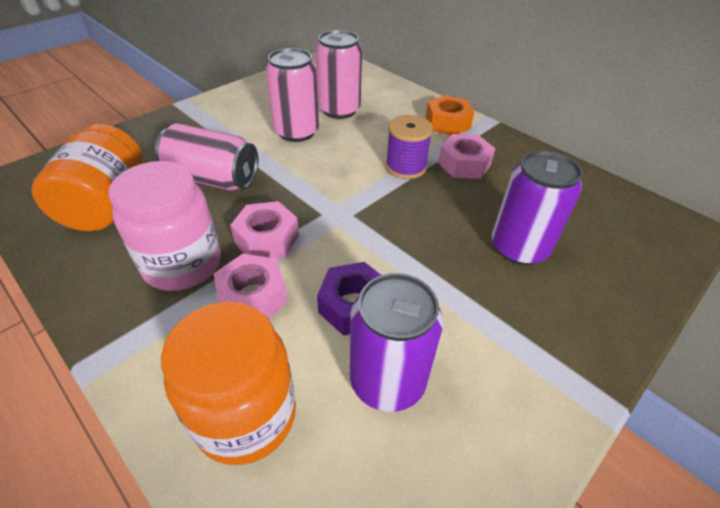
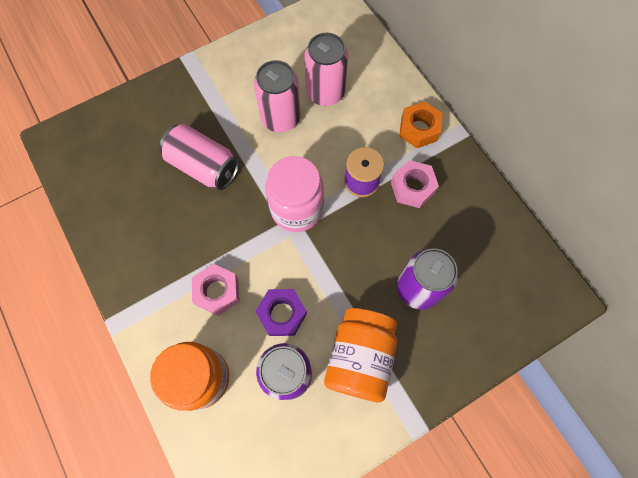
camera: 15 degrees right, 25 degrees up
orange jar [31,124,143,231] -> orange jar moved to [324,308,397,402]
pink jar [108,161,221,291] -> pink jar moved to [265,156,324,232]
pink nut [230,201,299,258] -> none

